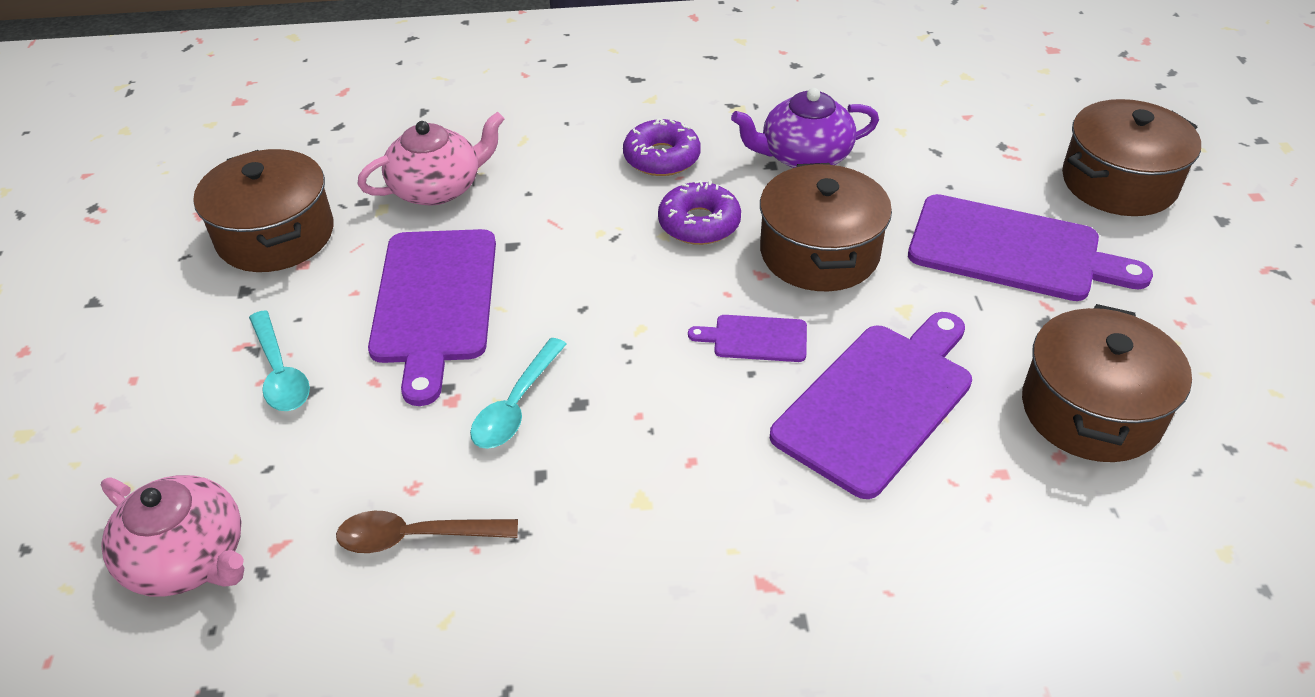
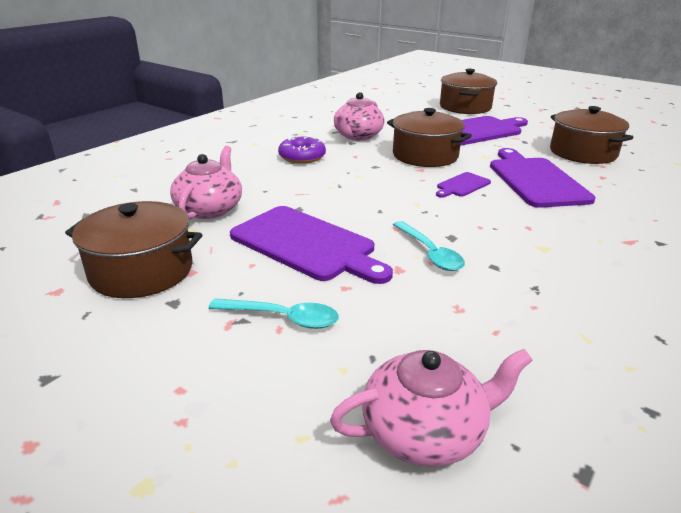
camera: 50 degrees left, 15 degrees down
brown spoon [336,511,518,553] -> none
purple donut [658,180,741,245] -> none
purple teapot [731,88,879,168] -> pink teapot [334,92,385,141]

